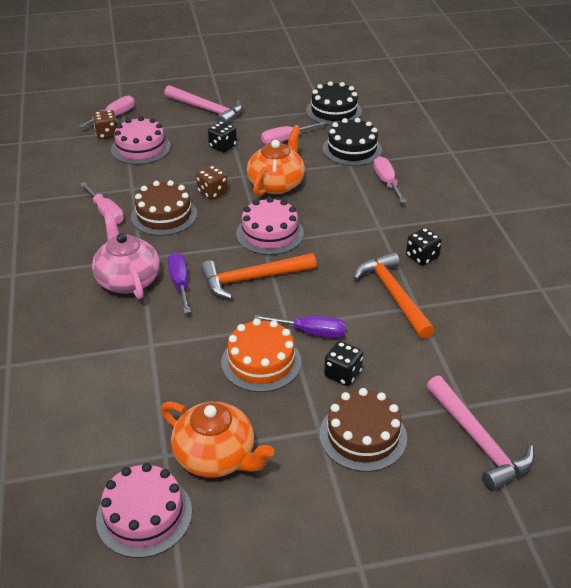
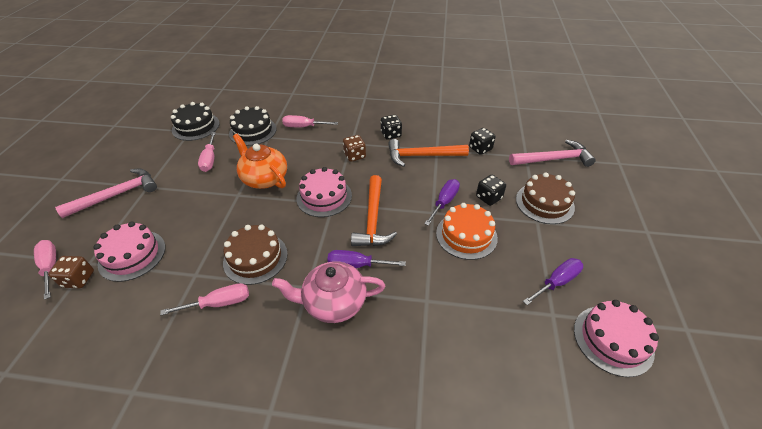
camera: 70 degrees left, 5 degrees up
orange teapot [161,402,274,478] -> purple screwdriver [523,258,583,305]
brown dice [196,166,228,200] -> brown dice moved to [343,135,366,162]
black dice [208,121,237,152] -> black dice moved to [469,128,496,155]

